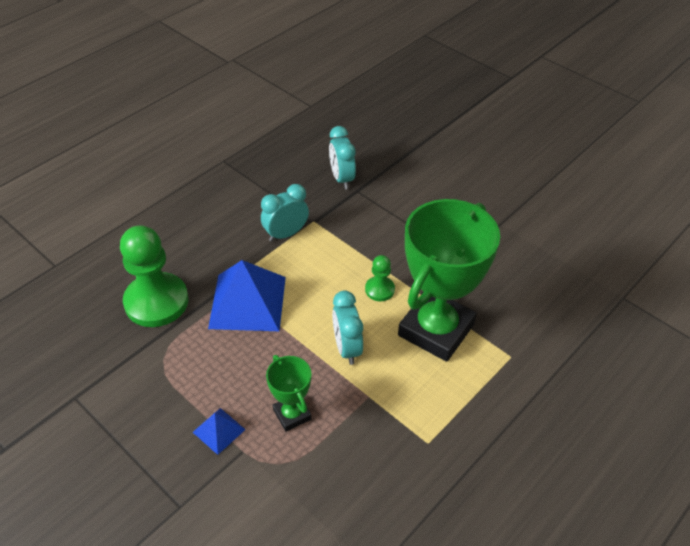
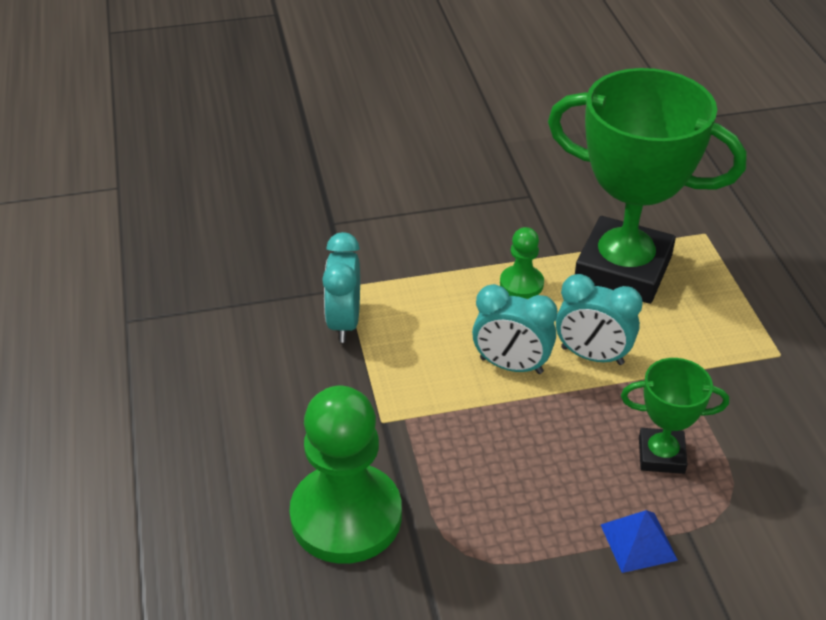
camera: 55 degrees left, 5 degrees down
blue pyramid [208,260,286,331] -> none
turquoise clock [329,126,356,189] -> turquoise clock moved to [472,284,557,374]
green trophy [398,199,500,362] -> green trophy turned 45 degrees counterclockwise [548,68,747,304]

